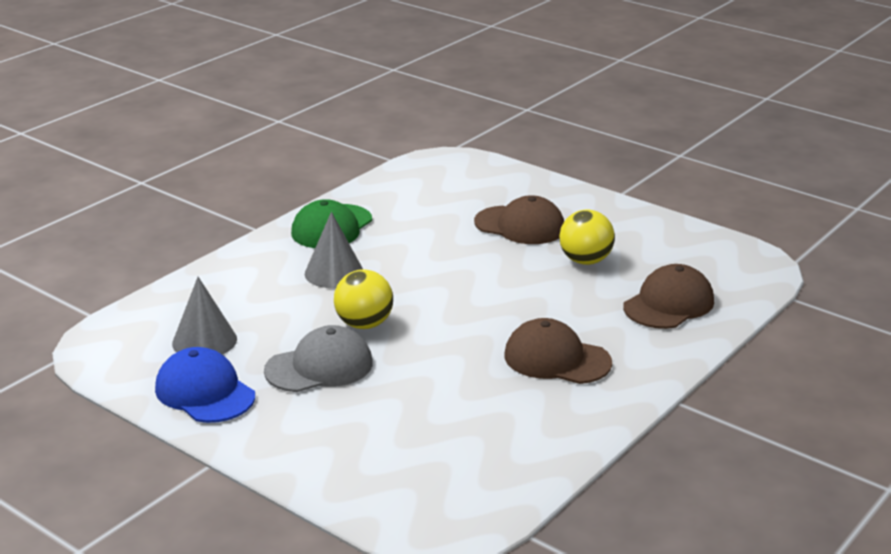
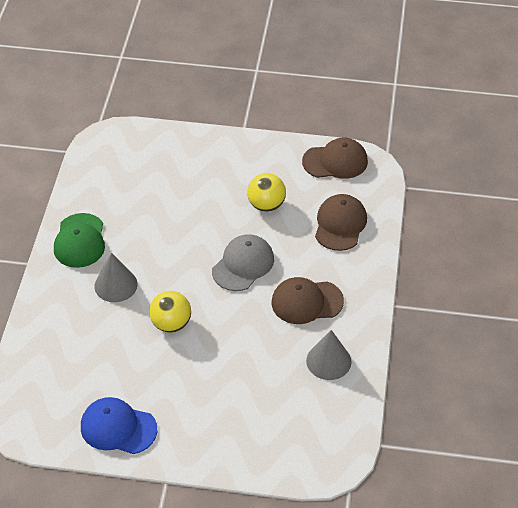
camera: 30 degrees left, 20 degrees up
grey cone [172,277,237,355] -> grey cone moved to [306,330,352,380]
grey cap [264,325,373,392] -> grey cap moved to [212,234,274,291]
brown cap [474,195,564,244] -> brown cap moved to [302,138,368,179]

